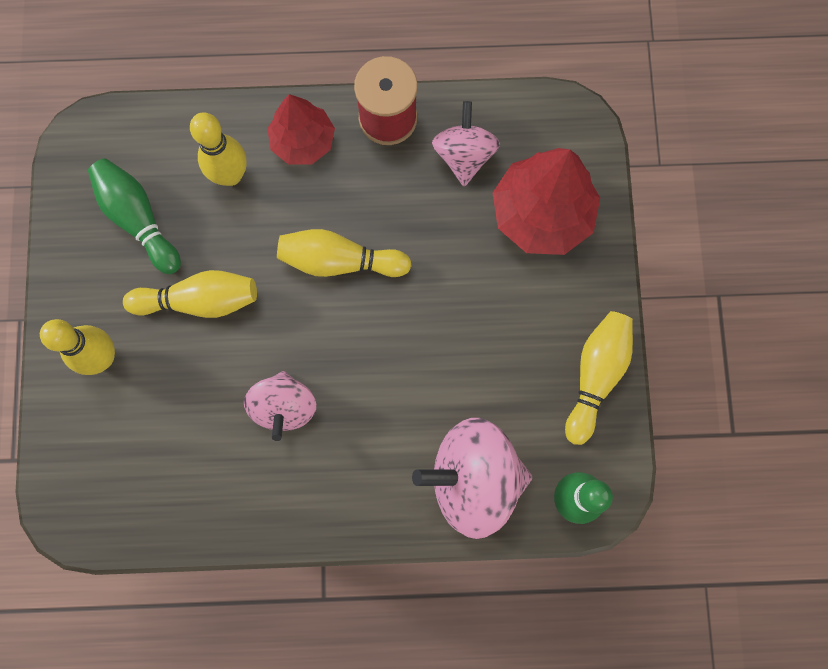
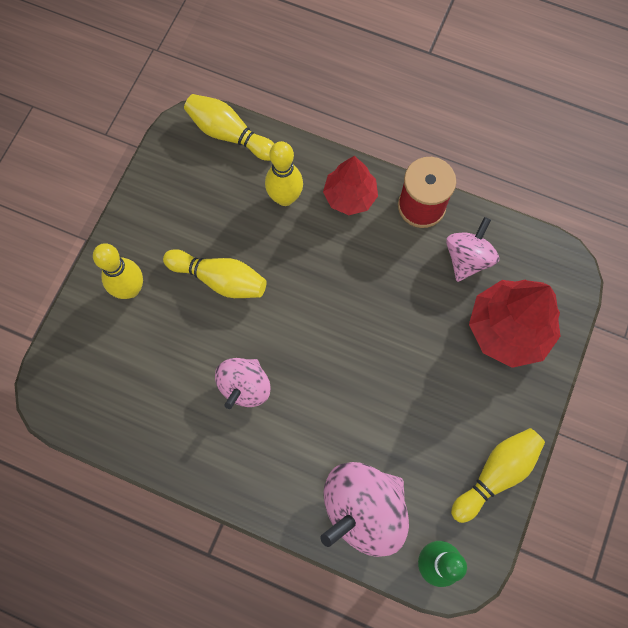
camera: 25 degrees right, 5 degrees down
green bowling pin [88,159,181,274] -> none
yellow bowling pin [277,229,411,277] -> yellow bowling pin moved to [184,94,274,161]
pink spinning top [412,418,532,539] -> pink spinning top turned 60 degrees counterclockwise [320,462,409,557]

